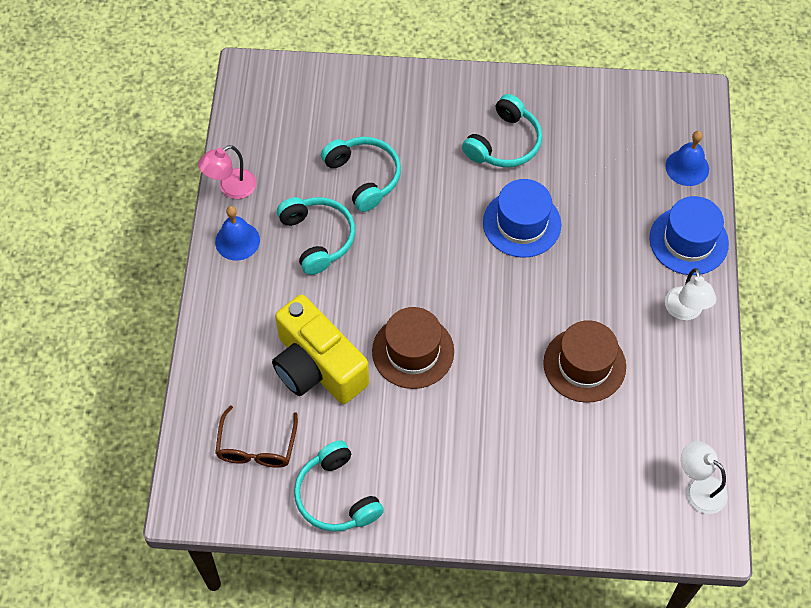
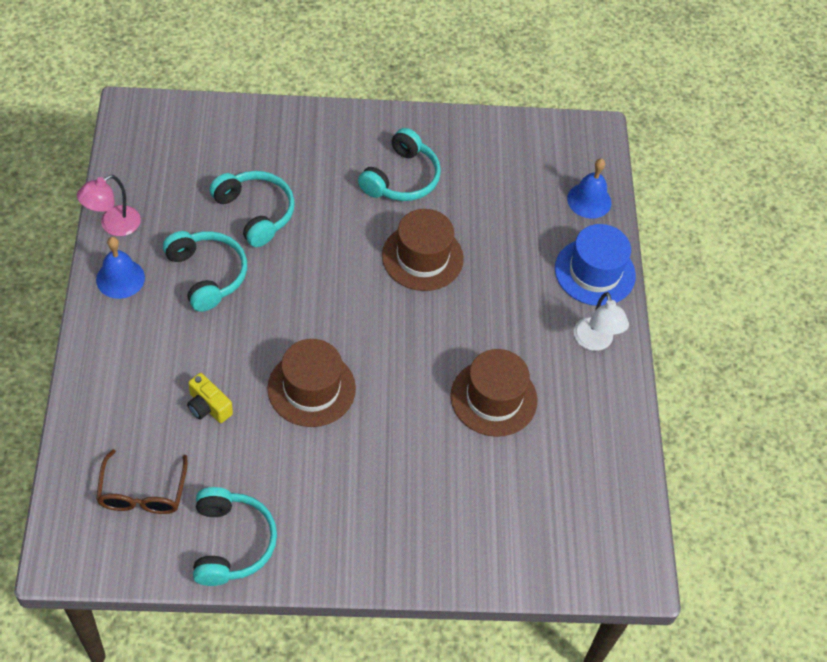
camera: 10 degrees left, 5 degrees down
yellow camera [272,295,369,404] -> yellow camera [187,373,233,423], size x0.43
turquoise headphones [294,440,384,532] -> turquoise headphones turned 150 degrees counterclockwise [193,487,277,586]
blue hat [483,179,561,258] -> brown hat [382,209,464,291]
white lamp [681,441,728,514] -> none

